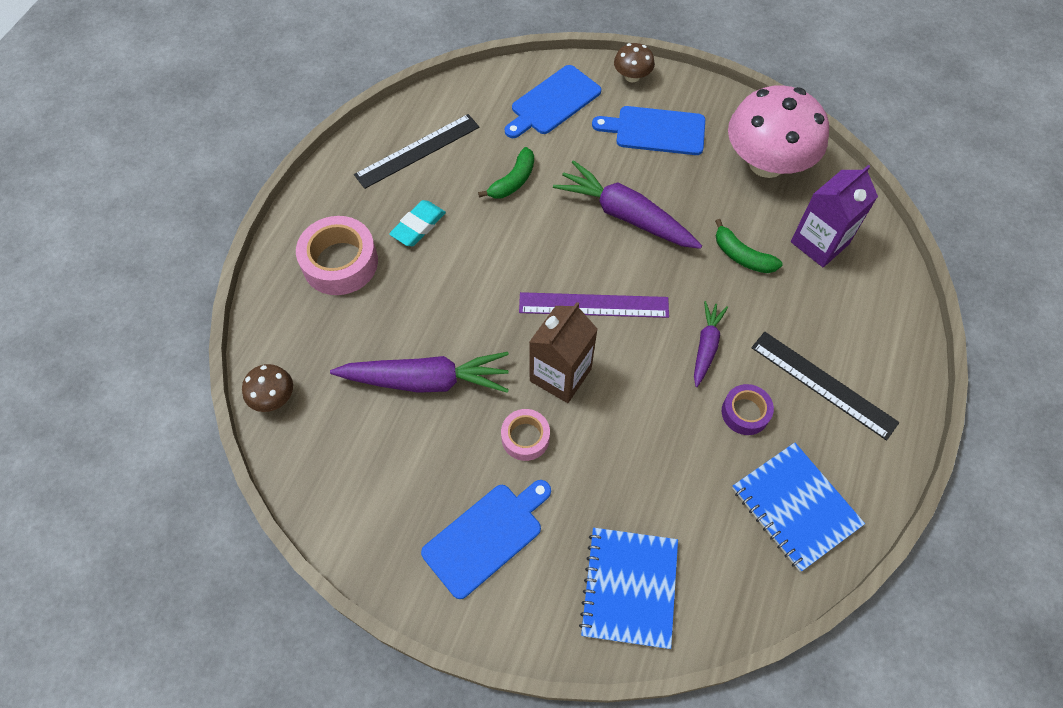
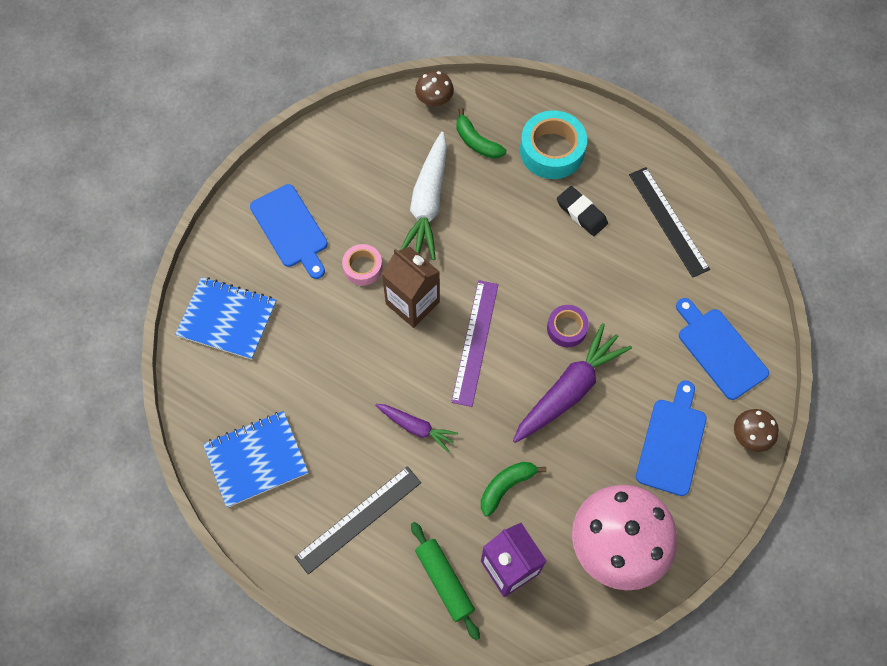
camera: 100 degrees right, 5 degrees up
pink tape [296,216,378,295] -> turquoise tape [520,110,587,179]
purple carrot [330,352,509,393] -> white carrot [400,132,447,260]
turquoise eraser [389,200,446,246] -> black eraser [557,186,608,236]
green banana [478,147,534,199] -> green banana moved to [456,108,506,159]
purple tape [722,384,774,435] -> purple tape moved to [547,305,589,347]
none -> green rolling pin [411,522,480,640]

